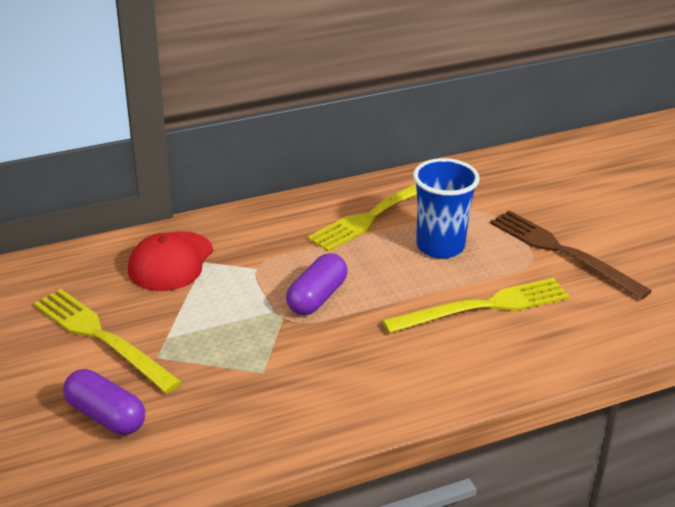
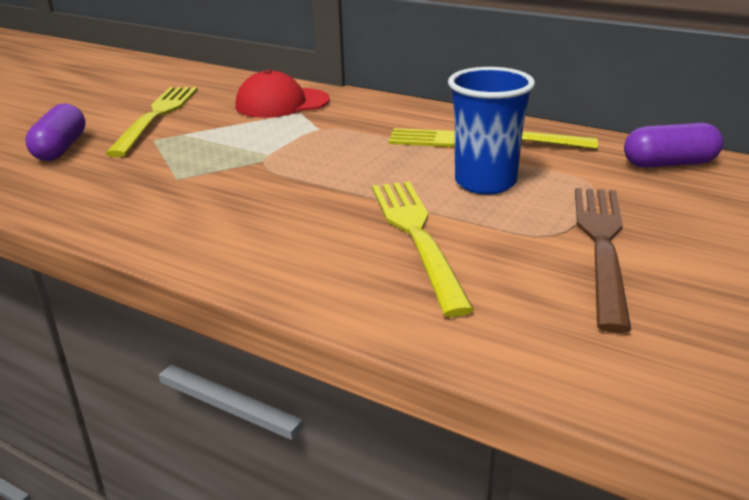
camera: 55 degrees right, 5 degrees down
purple capsule [286,253,347,315] -> purple capsule moved to [624,123,723,168]
yellow fork [382,278,570,333] -> yellow fork turned 135 degrees counterclockwise [372,181,474,317]

